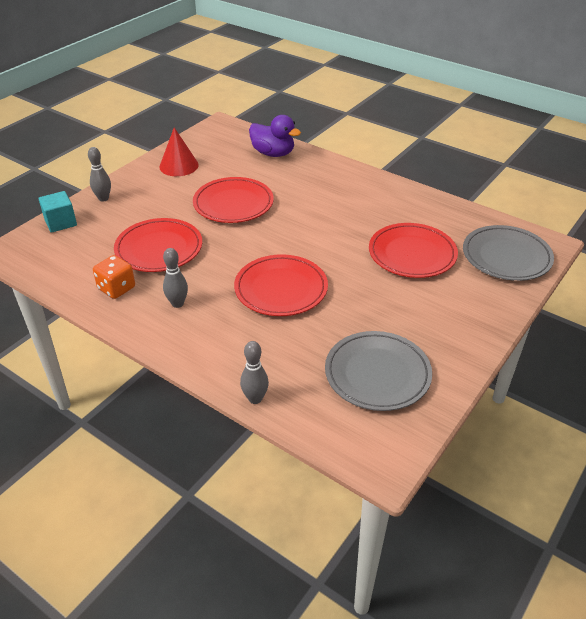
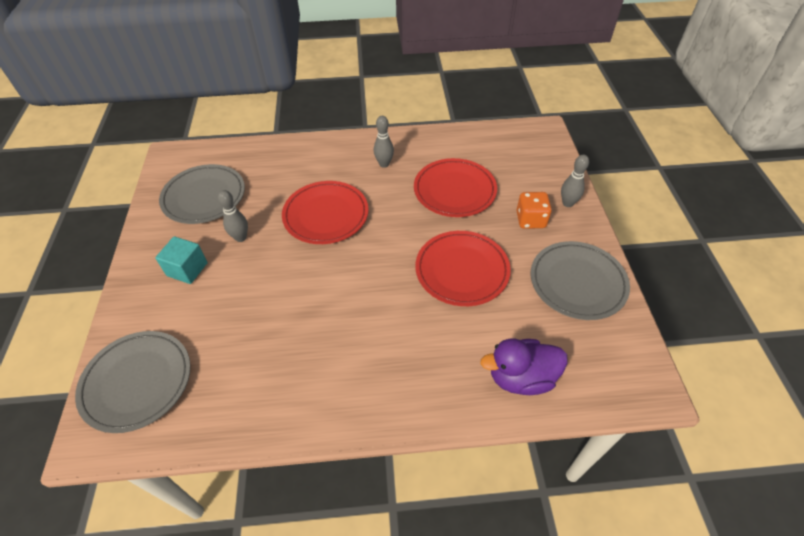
camera: 140 degrees right, 10 degrees up
turquoise cube [38,191,77,233] -> turquoise cube moved to [155,236,208,284]
orange dice [93,255,135,299] -> orange dice moved to [516,192,552,229]
red cone [159,127,199,176] -> grey plate [531,241,630,320]
grey bowling pin [240,341,269,404] -> grey bowling pin moved to [218,190,248,242]
red plate [369,223,458,278] -> none

